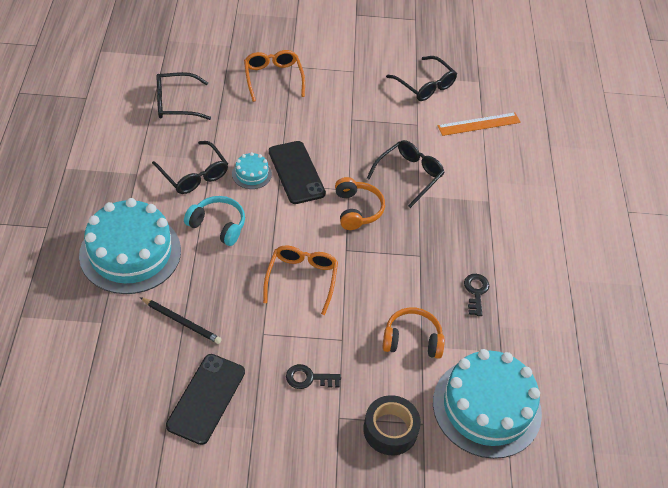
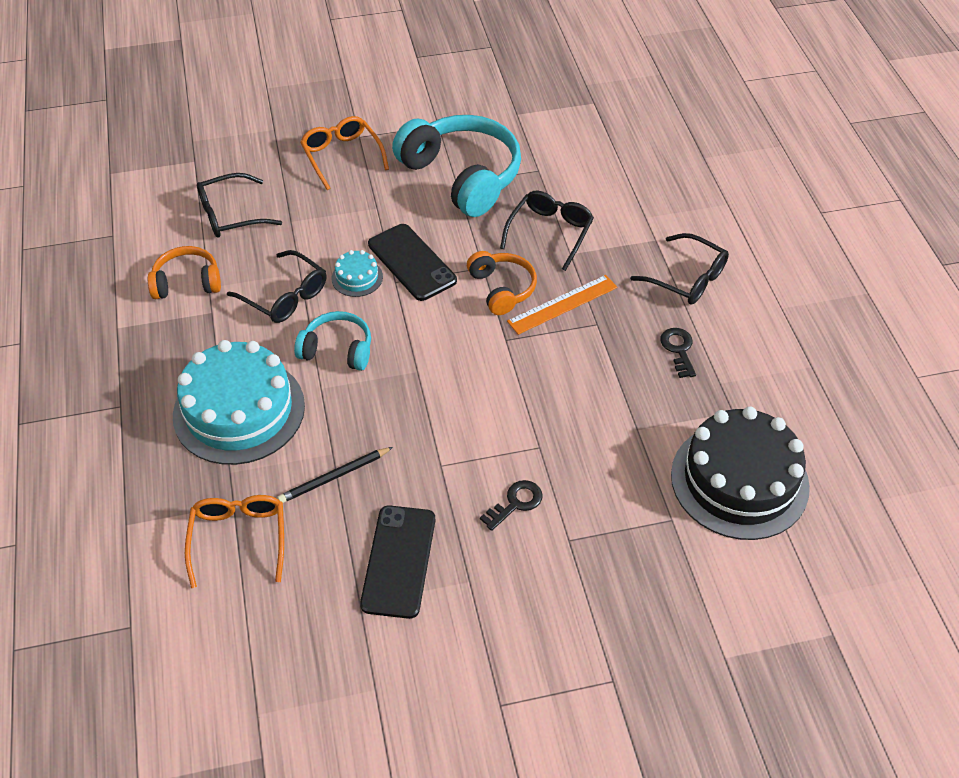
camera: 10 degrees left, 0 degrees up
black pencil [140,297,222,344] -> black pencil turned 135 degrees clockwise [277,447,393,503]
orange glasses [263,245,338,315] -> orange glasses moved to [185,495,284,588]
black key [286,364,341,389] -> black key turned 150 degrees clockwise [480,480,542,531]
black tape [363,395,421,455] -> none
orange headphones [383,307,445,359] -> orange headphones moved to [148,246,221,299]
black glasses [386,56,457,101] -> black glasses moved to [630,233,729,304]
turquoise cake [433,349,542,459] -> black cake [671,406,810,540]
orange ruler [437,112,521,136] -> orange ruler moved to [507,275,617,335]
none -> turquoise headphones [392,115,521,217]

